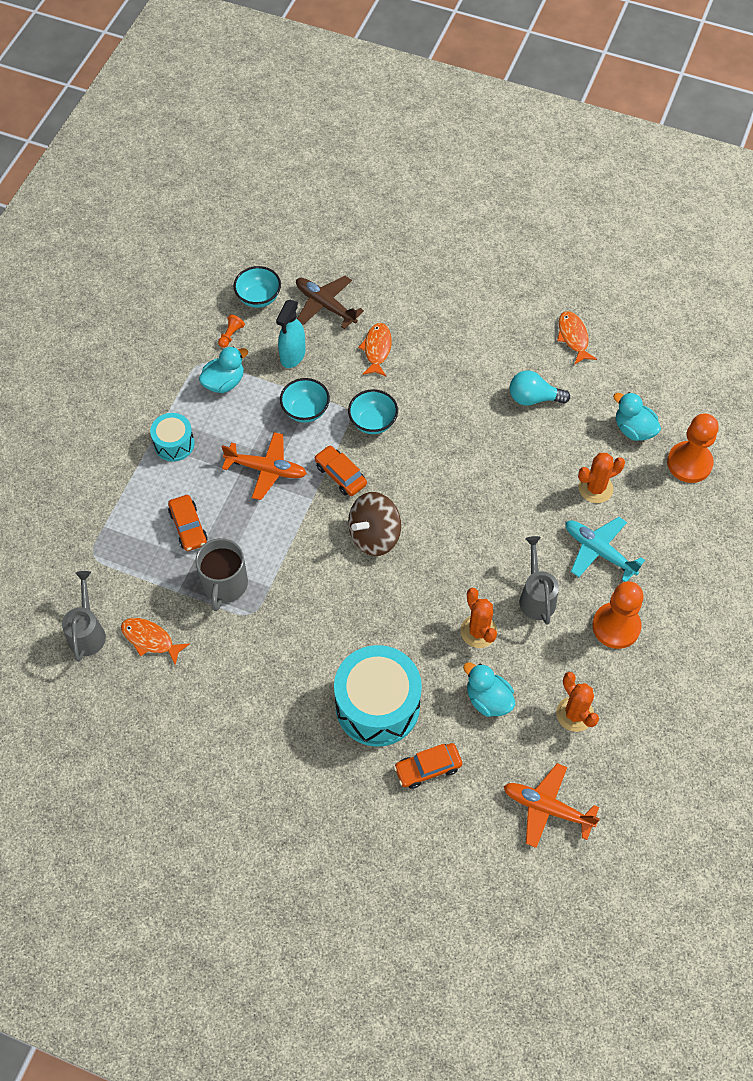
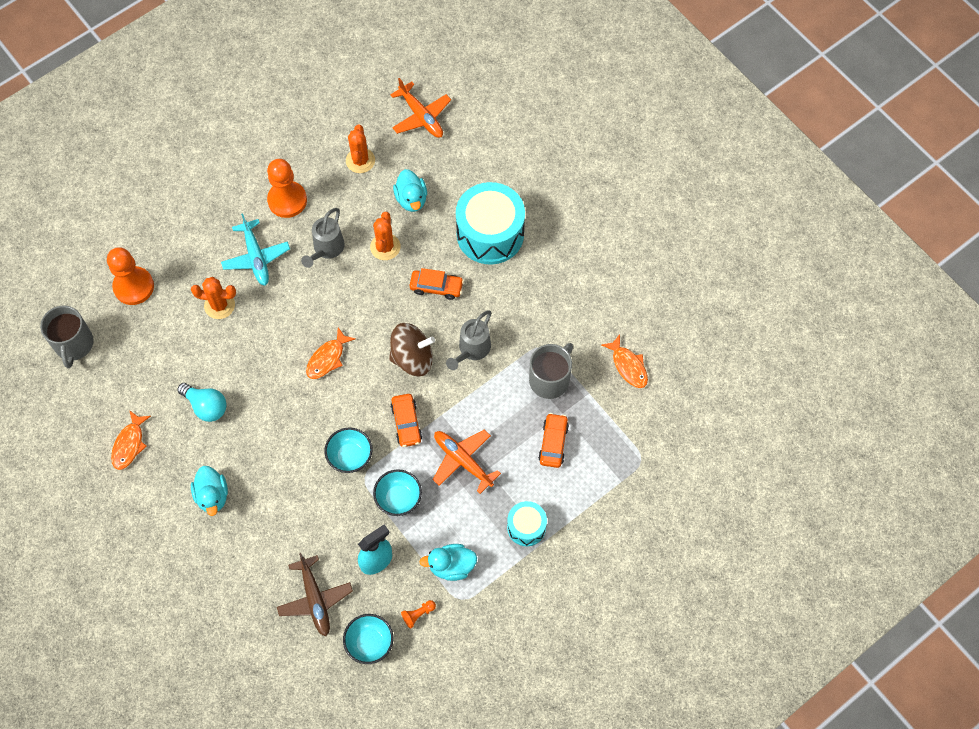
camera: 150 degrees left, 5 degrees up
grey watering can [62,571,106,662] -> grey watering can moved to [446,310,491,370]
orange fish [358,323,392,376] -> orange fish moved to [306,327,356,379]
orange car [394,743,462,789] -> orange car moved to [410,268,464,300]
turquoise duck [613,392,661,441] -> turquoise duck moved to [191,466,228,516]
none -> grey mug [40,306,94,368]

